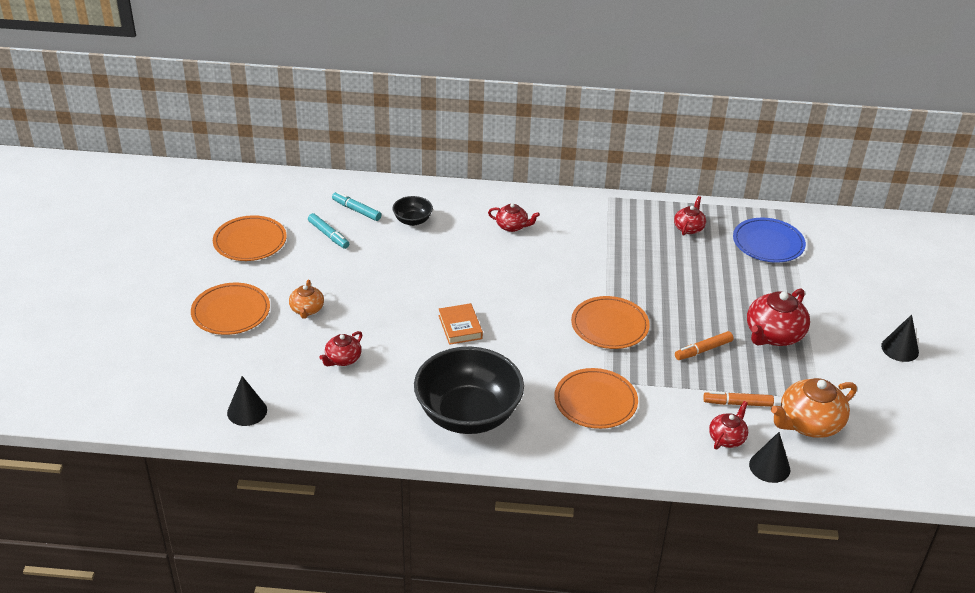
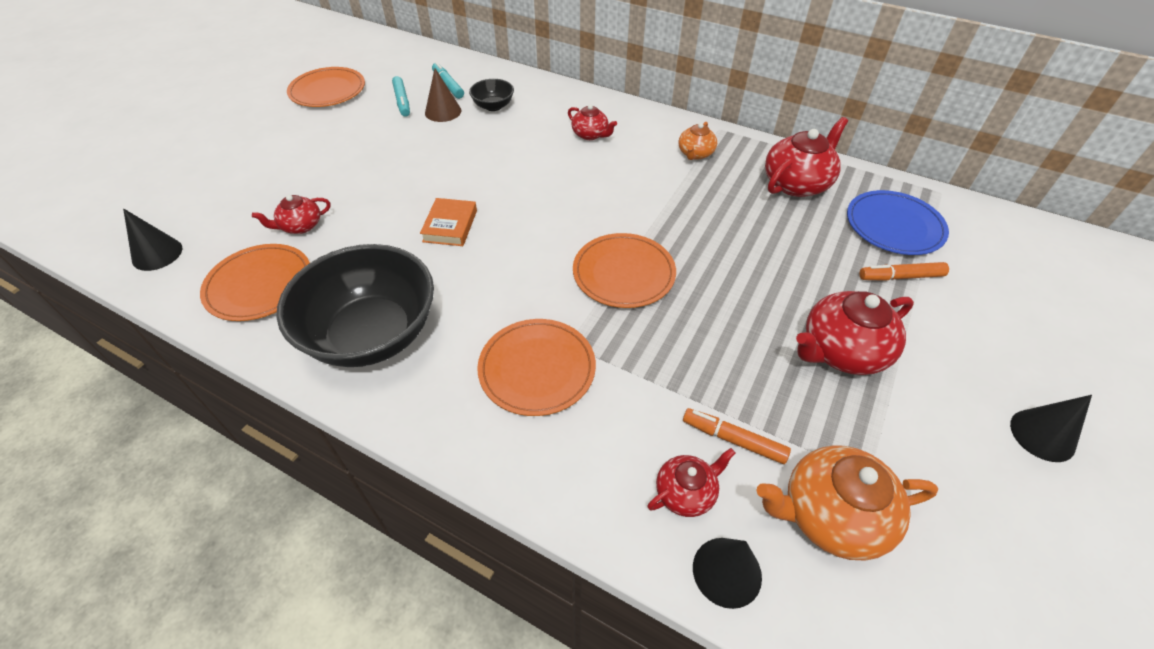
camera: 25 degrees right, 10 degrees up
orange plate [191,283,270,335] -> orange plate moved to [200,244,310,321]
orange teapot [289,280,324,319] -> orange teapot moved to [679,122,717,160]
red teapot [674,196,706,236] -> red teapot [765,117,848,197], size x1.75
orange marker [675,331,733,360] -> orange marker moved to [859,262,949,281]
none -> brown cone [425,68,461,122]

